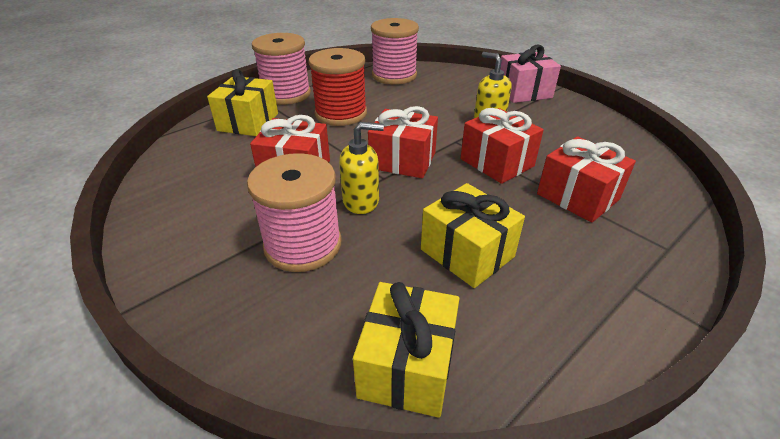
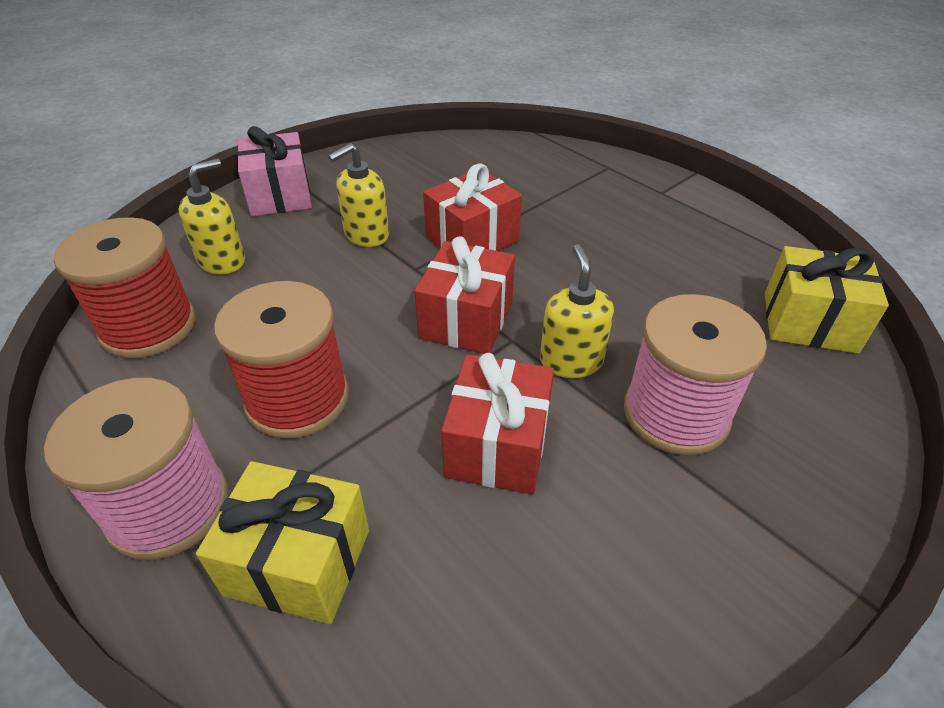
camera: 90 degrees left, 5 degrees up
pink spool [371,18,419,85] -> red spool [54,217,196,359]
yellow gift [421,183,525,288] -> none
red gift [537,136,636,223] -> none
none -> yellow soap dispenser [178,159,245,274]

